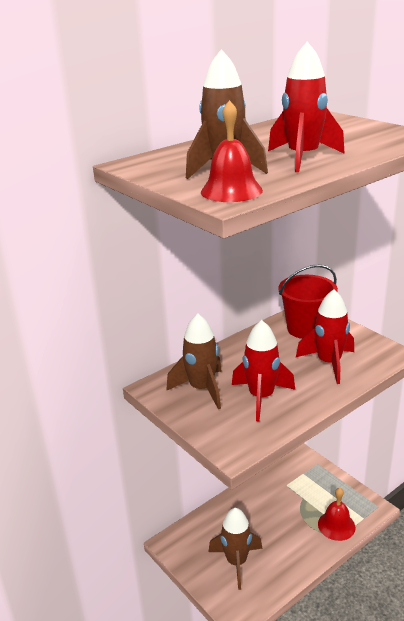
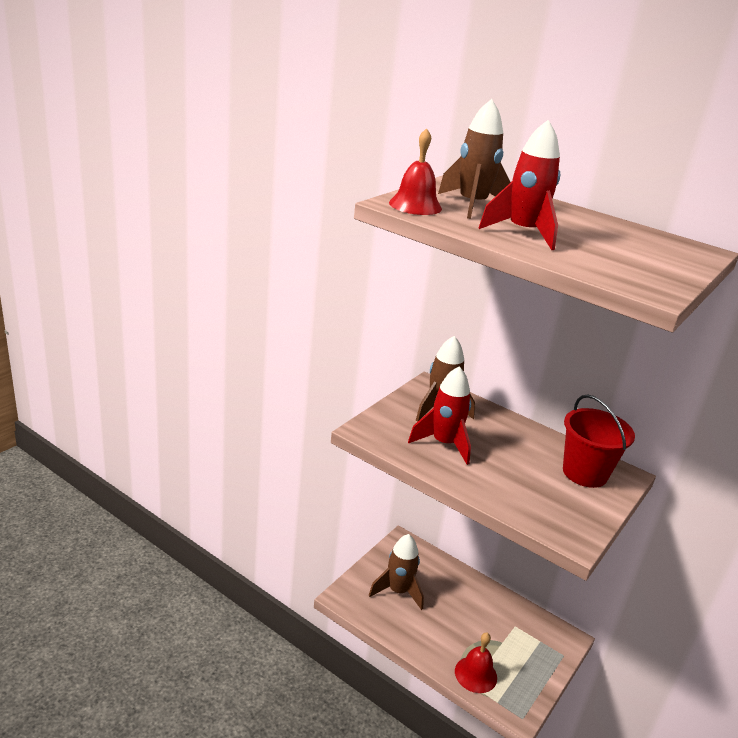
camera: 70 degrees right, 0 degrees up
red rocket [296,289,354,384] -> none

